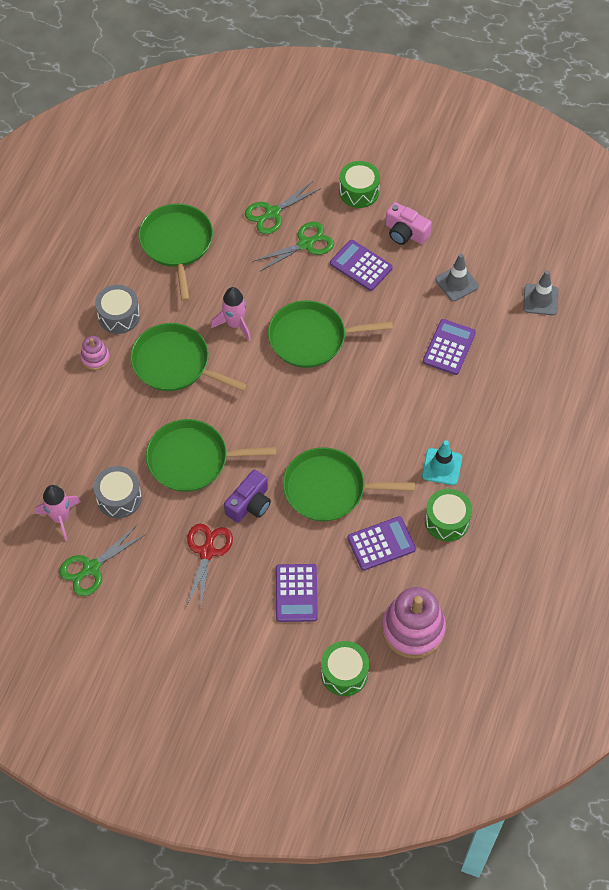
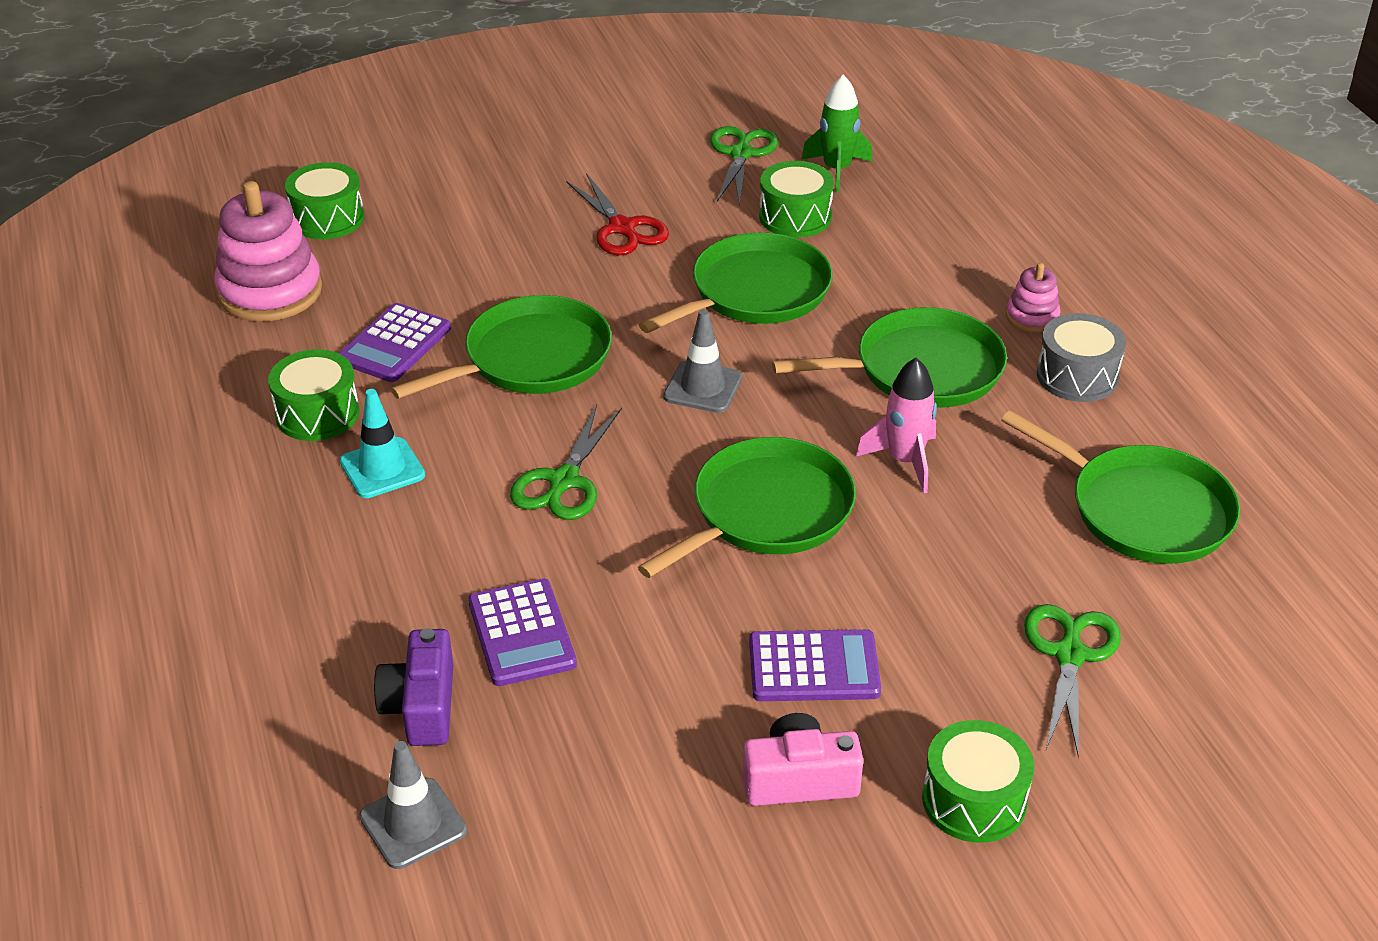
camera: 140 degrees right, 20 degrees down
pink rocket [35,485,81,541] -> green rocket [801,75,872,193]
grey drum [94,466,142,518] -> green drum [759,161,834,238]
purple camera [224,470,271,523] -> purple camera moved to [374,628,453,746]
green scissors [253,221,334,272] -> green scissors moved to [510,404,622,520]
purple calculator [276,564,318,622] -> none
grey traffic cone [435,254,479,301] -> grey traffic cone moved to [664,309,742,413]

